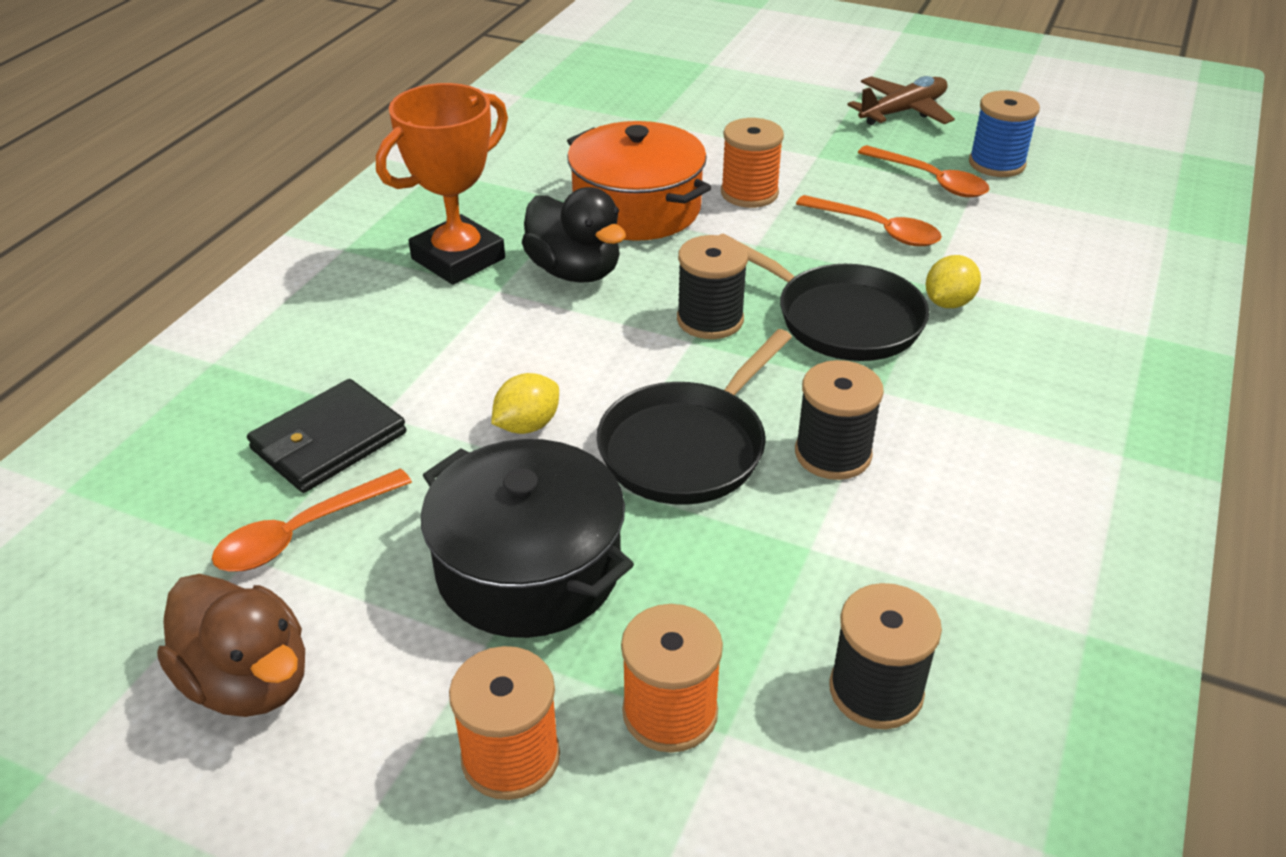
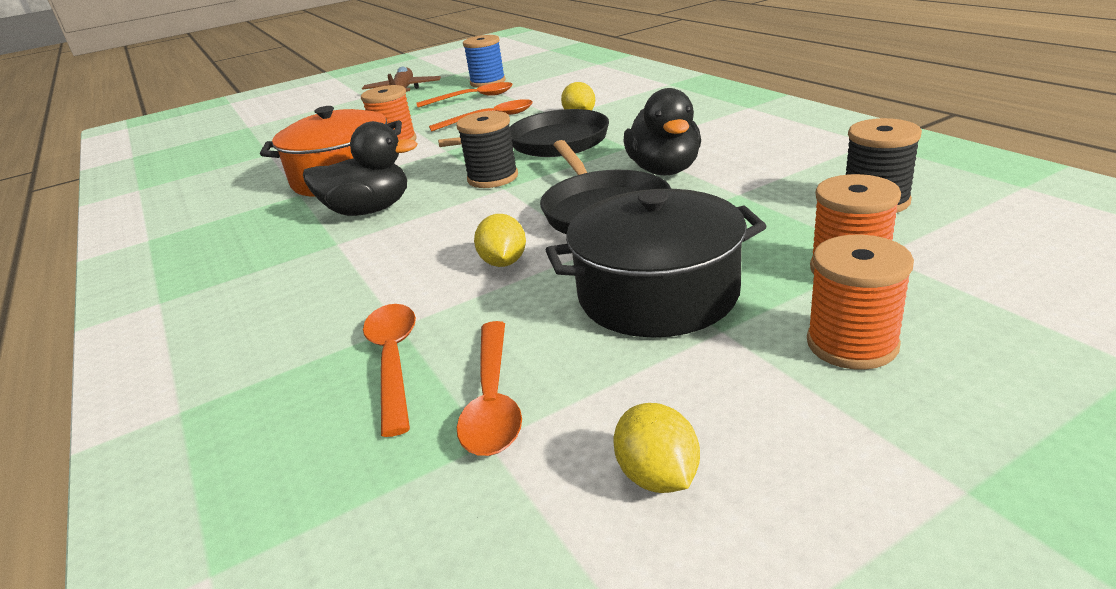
camera: 50 degrees left, 10 degrees down
brown duck [157,574,305,717] -> yellow lemon [613,403,700,493]
black wallet [247,379,406,493] -> orange spoon [363,304,416,437]
orange trophy [376,83,508,285] -> none
black spool [795,360,884,480] -> black duck [624,88,701,175]

